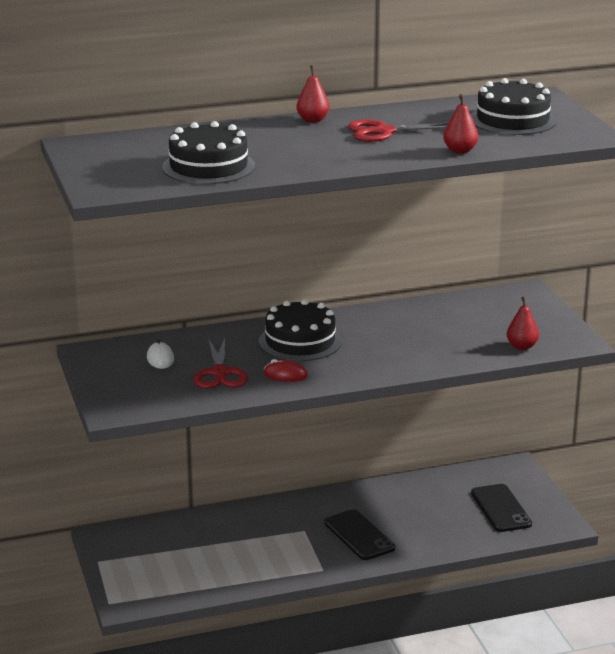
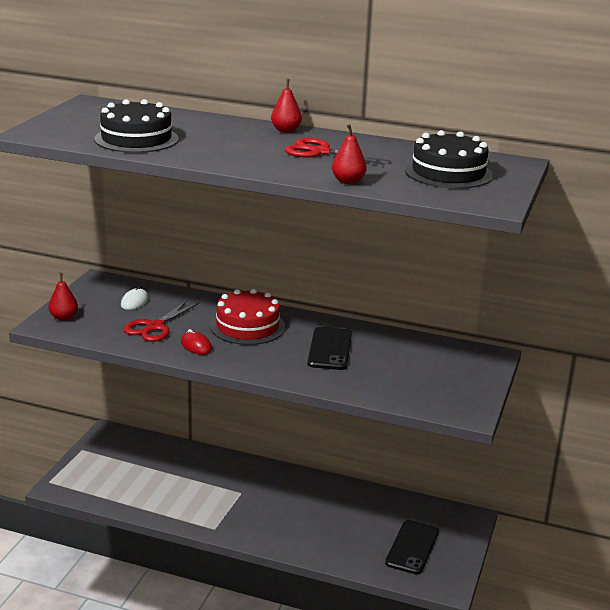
camera: 35 degrees right, 0 degrees up
black cake [259,299,342,361] -> red cake [210,289,285,345]
black phone [324,509,395,560] -> black phone moved to [307,327,352,370]
red pear [507,296,539,350] -> red pear moved to [48,273,78,321]

